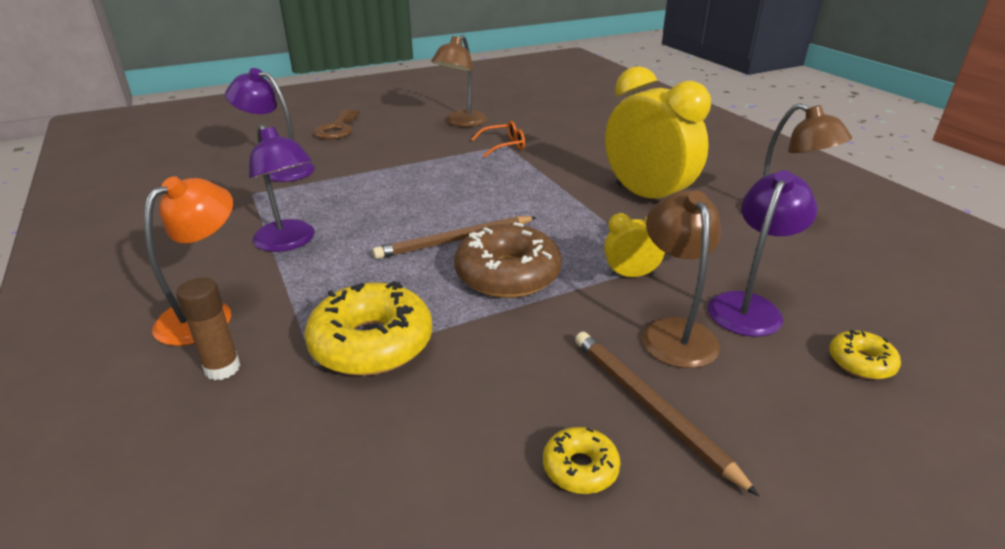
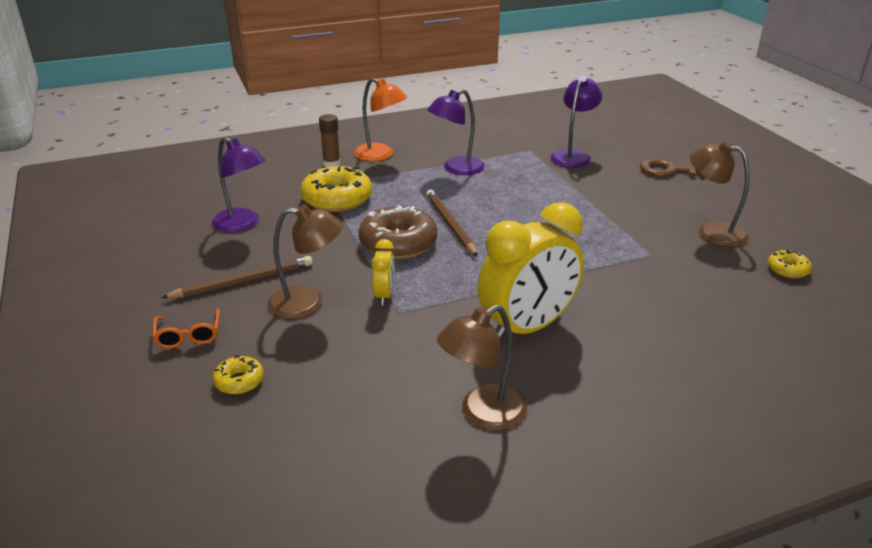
camera: 95 degrees right, 0 degrees up
orange glasses [471,121,525,157] -> orange glasses moved to [152,309,220,349]
yellow donut [543,427,621,494] -> yellow donut moved to [768,250,812,279]
purple lamp [708,170,818,337] -> purple lamp moved to [212,137,266,233]

